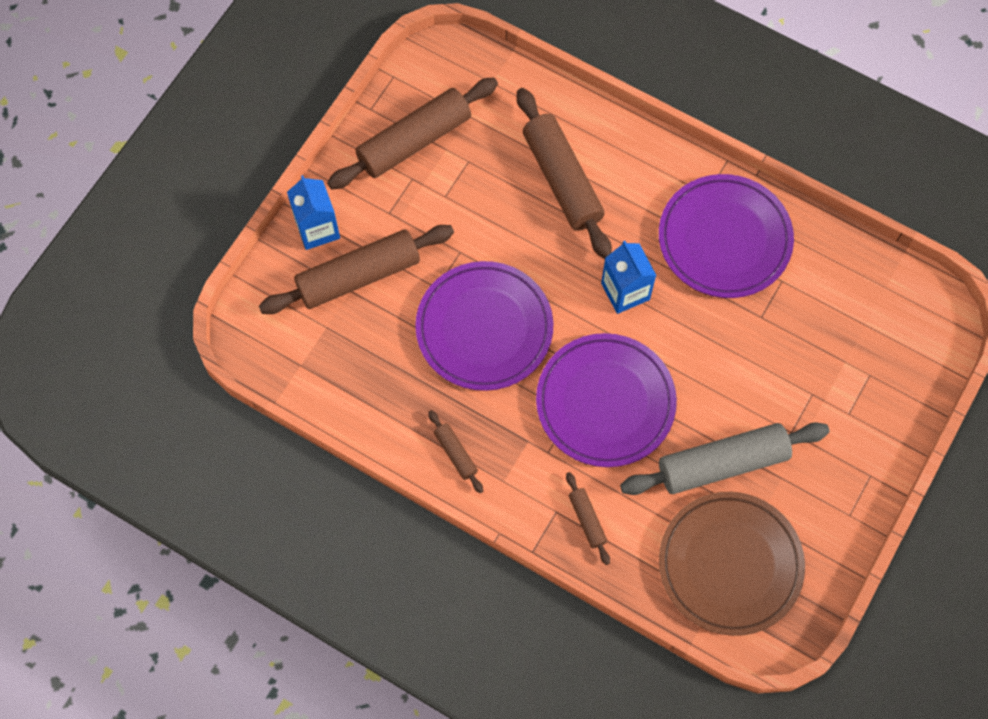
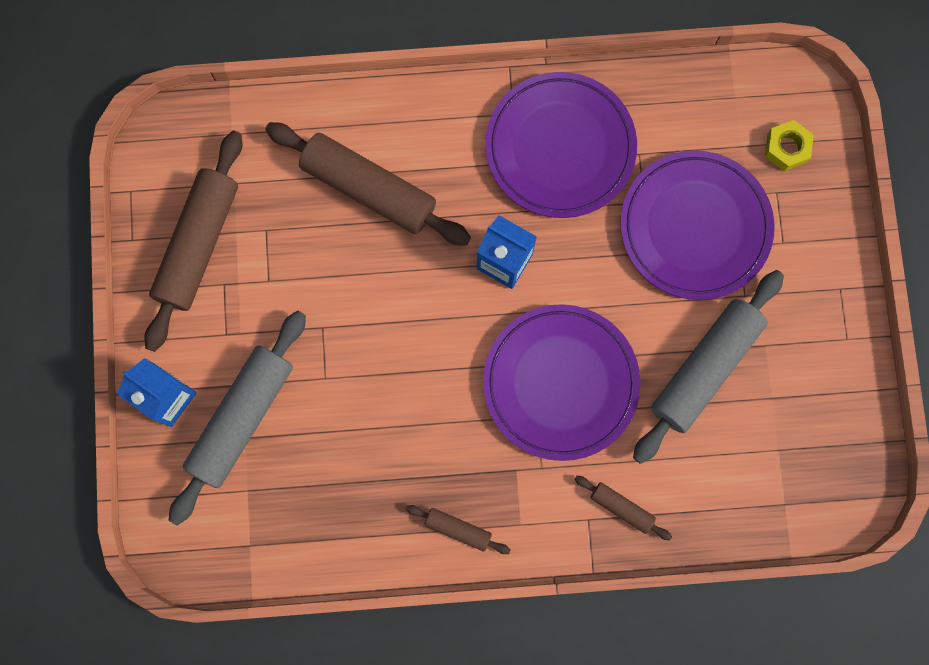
camera: 35 degrees left, 10 degrees up
brown rolling pin [259,225,454,314] -> grey rolling pin [169,310,306,525]
purple plate [415,261,553,391] -> purple plate moved to [620,150,774,300]
brown plate [659,492,805,636] -> none
none -> yellow nut [765,120,814,171]

